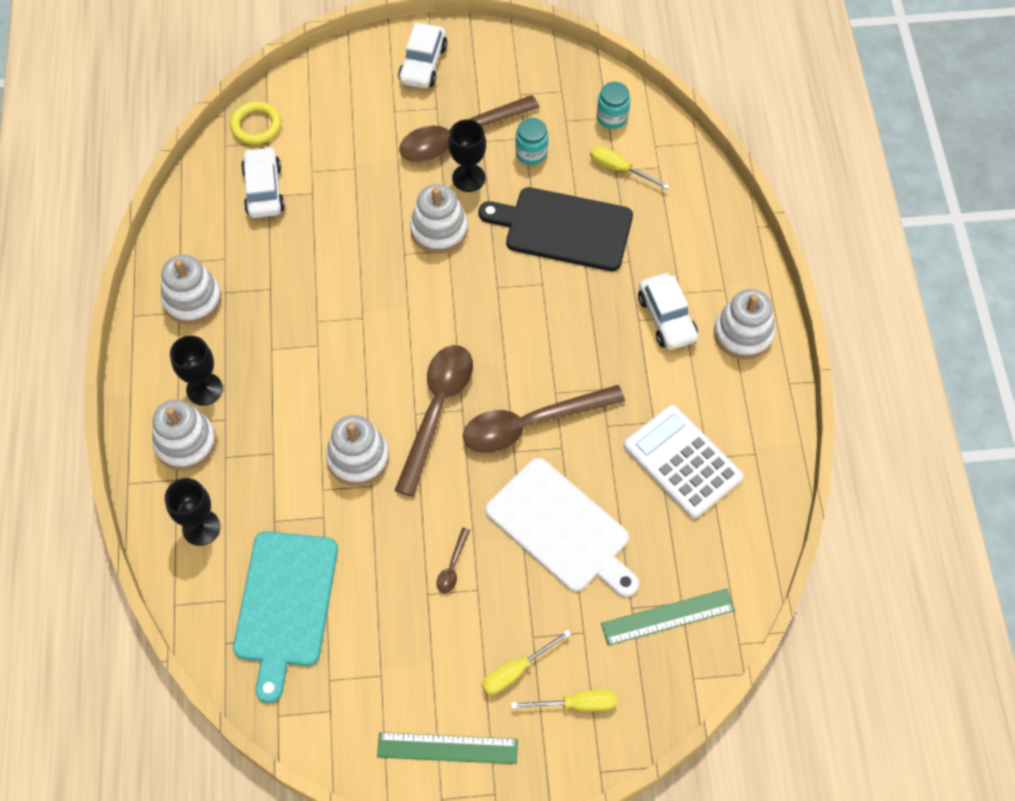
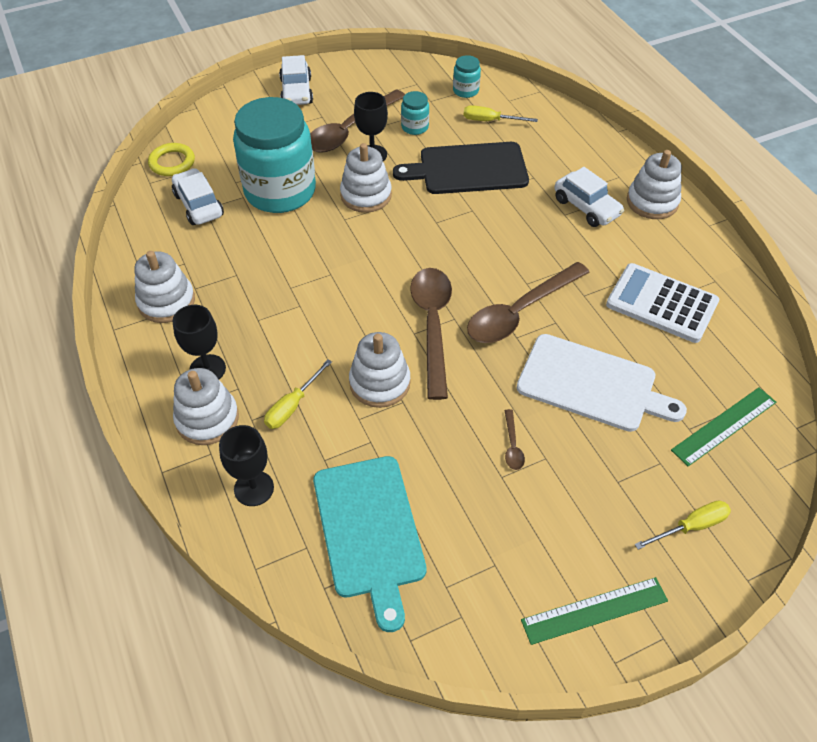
camera: 20 degrees left, 10 degrees down
yellow screwdriver [482,630,571,695] -> yellow screwdriver moved to [264,359,332,429]
none -> turquoise jar [233,97,316,213]

